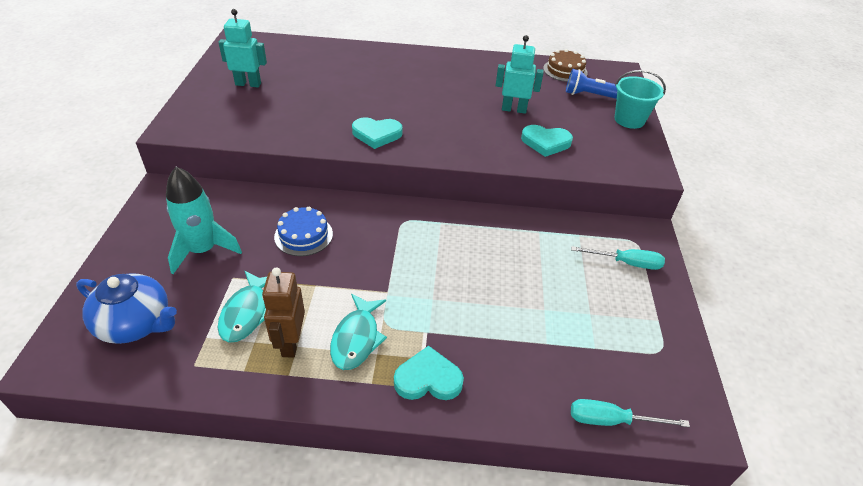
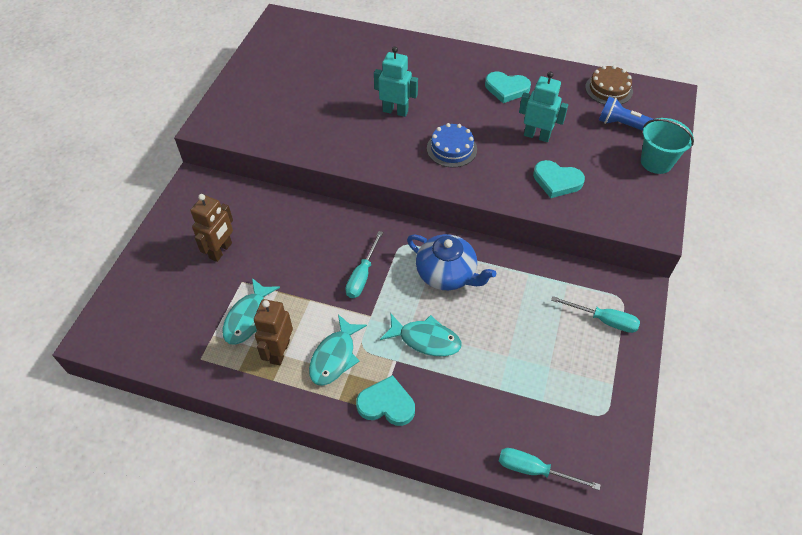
camera: 15 degrees right, 10 degrees up
blue teapot [76,273,177,344] -> blue teapot moved to [407,234,496,290]
turquoise rocket [166,167,242,274] -> brown robot [190,194,233,262]
turquoise robot [218,9,267,87] -> turquoise robot moved to [374,46,418,117]
blue cake [274,207,333,256] -> blue cake moved to [427,123,477,168]
turquoise heart [352,117,403,149] -> turquoise heart moved to [485,72,531,103]
none -> turquoise screwdriver [345,231,383,298]
none -> turquoise fish [380,314,461,356]

